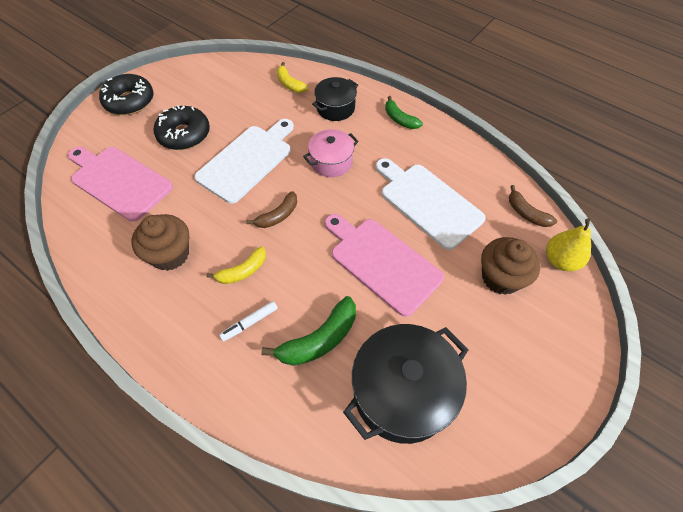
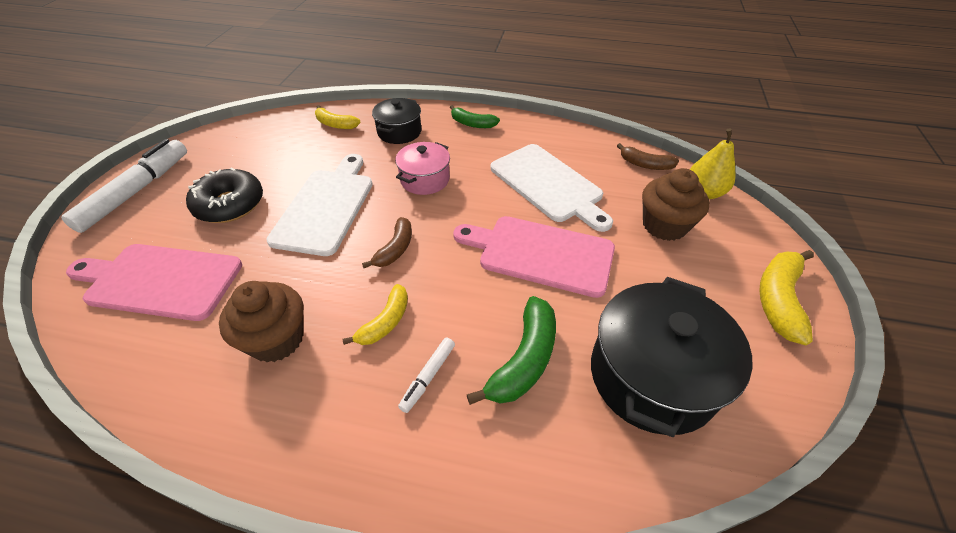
camera: 25 degrees left, 10 degrees down
black donut [99,74,153,115] -> white marker [61,139,187,233]
white cutting board [376,158,486,250] -> white cutting board turned 150 degrees counterclockwise [491,144,613,232]
none -> yellow banana [759,250,814,345]

